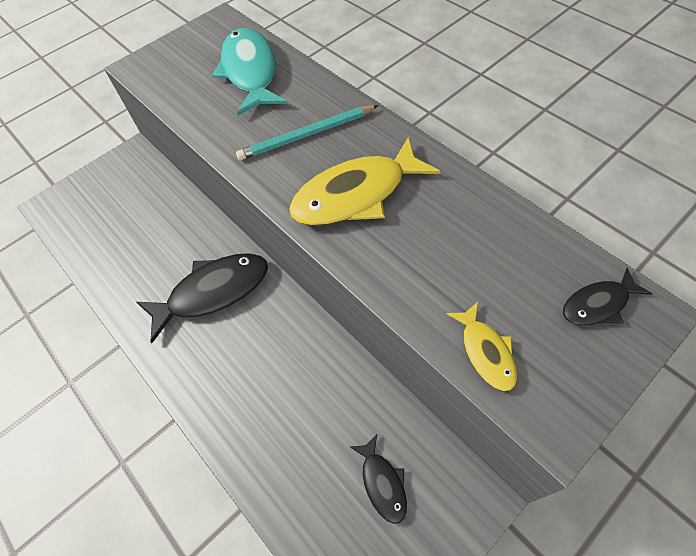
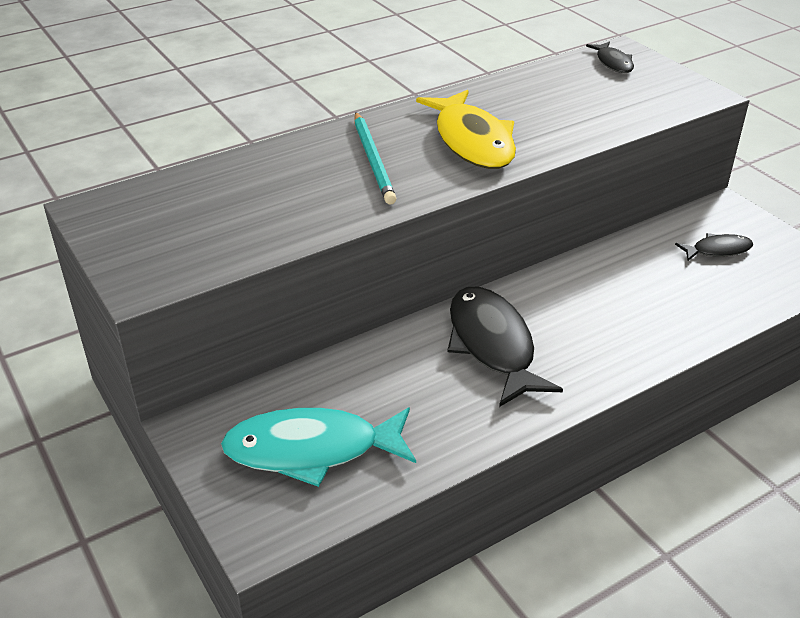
camera: 85 degrees left, 20 degrees down
turquoise fish [212,28,287,115] -> turquoise fish moved to [221,407,416,487]
yellow fish [447,302,517,391] -> none

